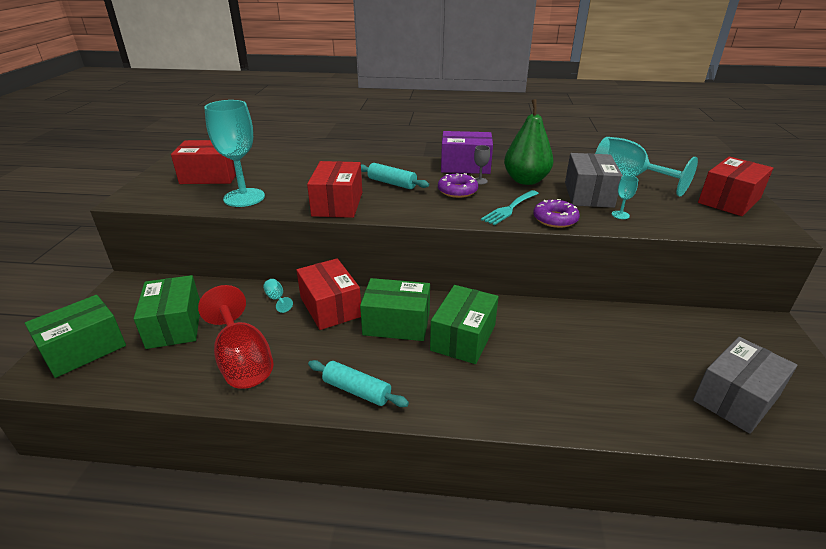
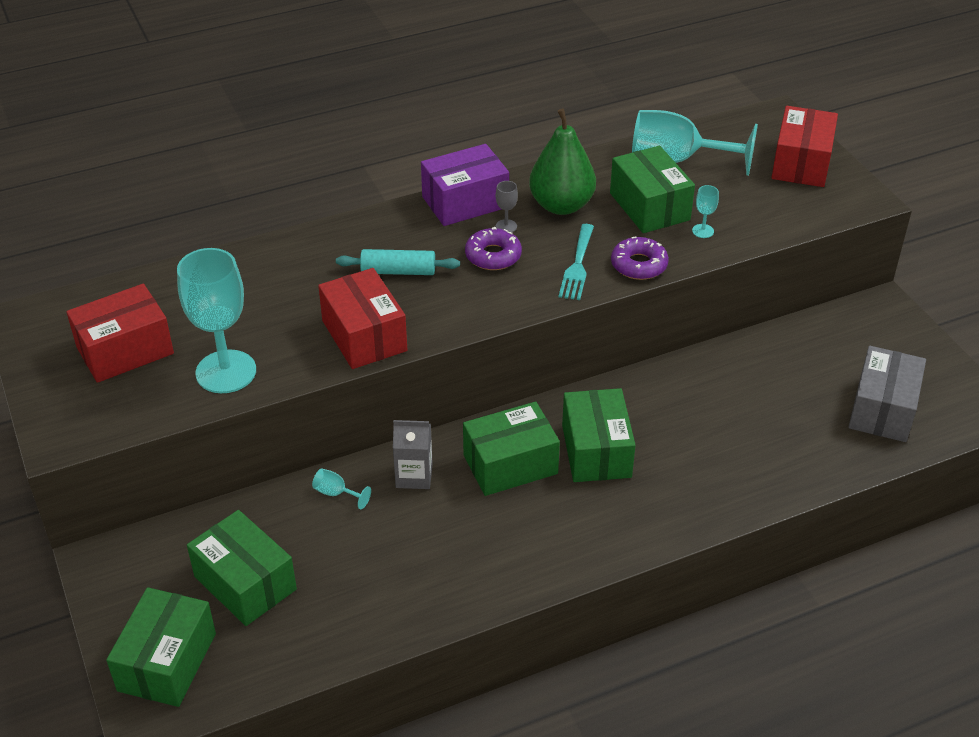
camera: 30 degrees left, 10 degrees up
red goblet [198,285,274,389] -> none
red box [296,258,361,330] -> grey carton [393,420,433,489]
turquoise rolling pin [308,360,409,407] -> none
grey box [565,153,623,208] -> green box [610,146,695,233]

